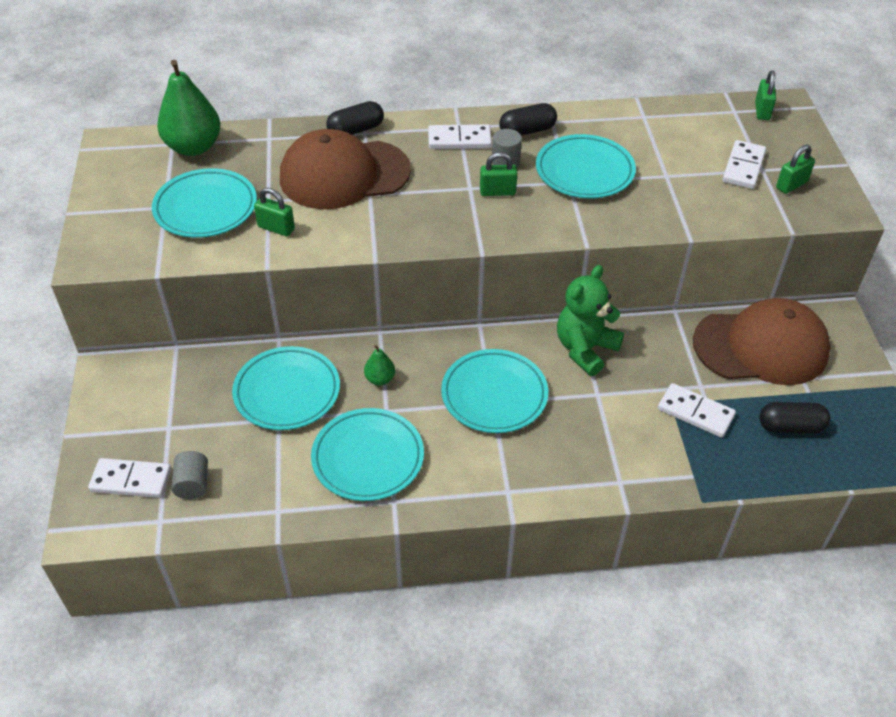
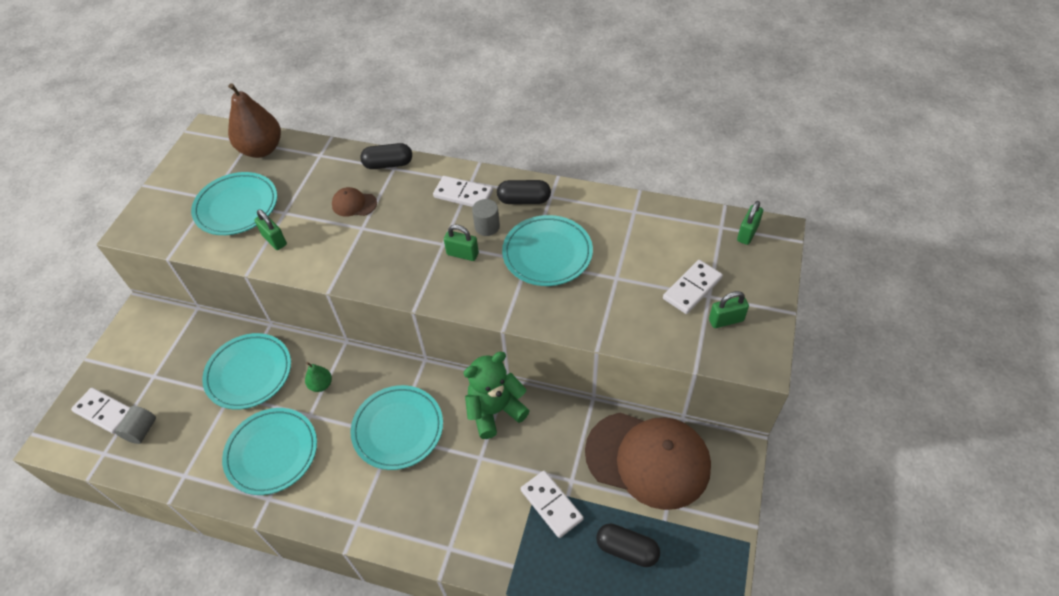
camera: 25 degrees right, 5 degrees up
green pear [157,60,221,156] -> brown pear [228,83,281,158]
brown cap [280,129,411,209] -> brown cap [332,187,377,216], size x0.41

